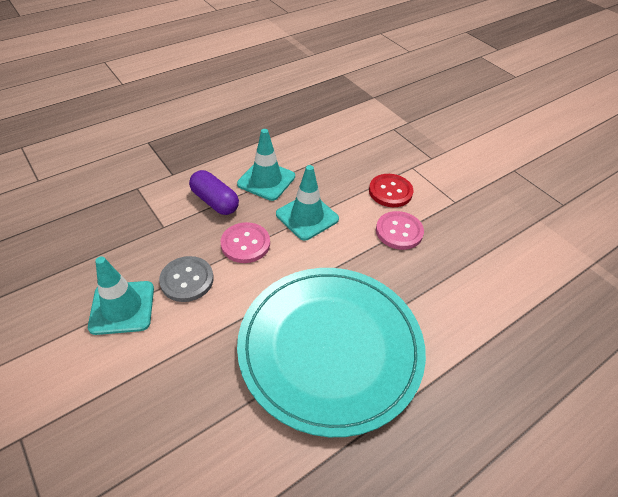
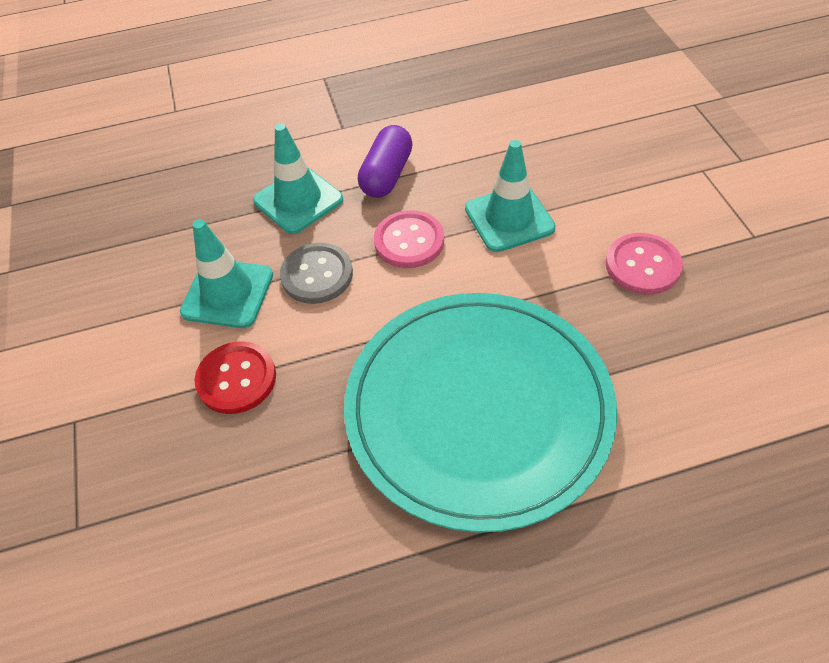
camera: 25 degrees right, 5 degrees up
purple capsule [189,170,239,215] -> purple capsule turned 45 degrees clockwise [358,125,413,198]
turquoise traffic cone [237,129,295,201] -> turquoise traffic cone moved to [253,123,343,234]
red button [369,174,413,207] -> red button moved to [194,341,276,414]

